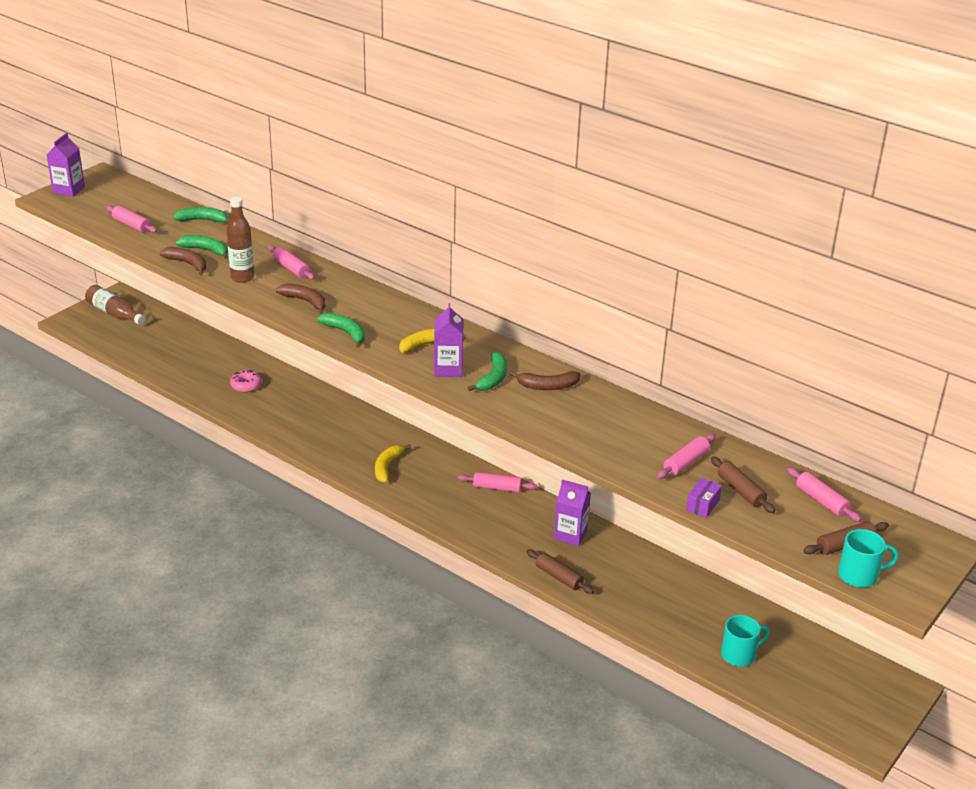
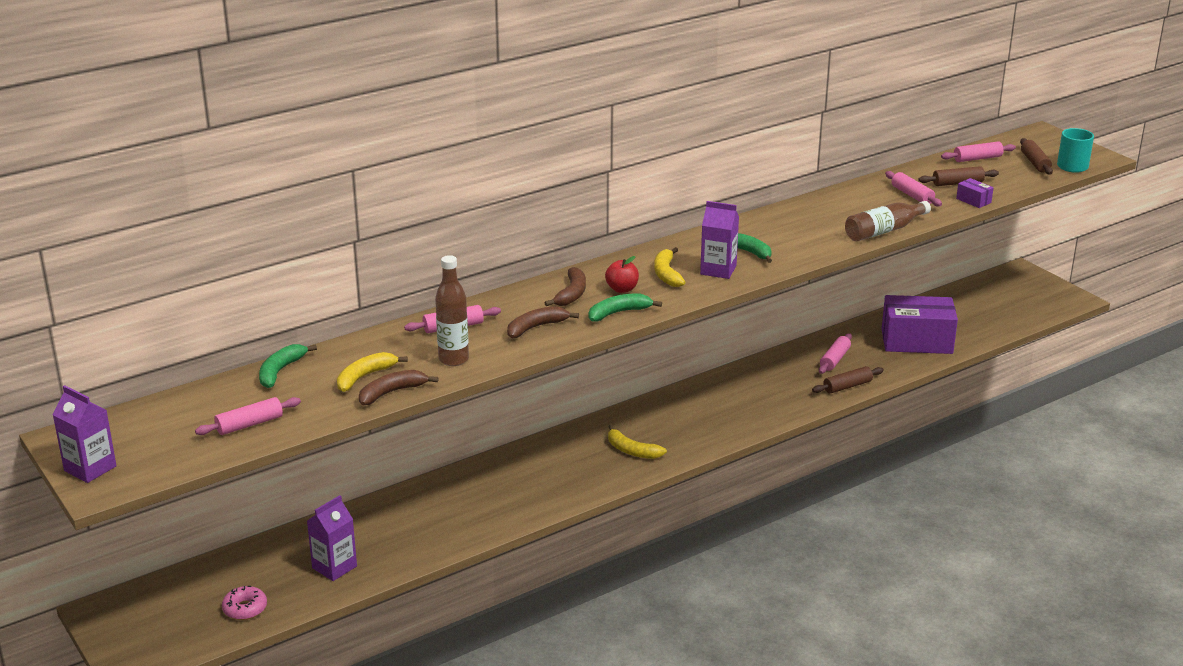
camera: 70 degrees left, 5 degrees down
brown bottle [85,285,145,325] -> brown bottle moved to [845,201,931,241]
green banana [175,235,228,259] -> yellow banana [337,352,408,392]
pink donut [230,370,262,392] -> pink donut moved to [222,586,267,620]
pink rolling pin [458,472,537,492] -> pink rolling pin moved to [819,333,852,374]
brown banana [510,371,580,390] -> brown banana moved to [544,267,586,306]
purple carton [554,480,591,546] -> purple carton moved to [307,495,357,581]
turquoise mug [721,615,770,667] -> none
none -> red apple [605,256,639,293]
none -> purple box [882,295,958,354]

